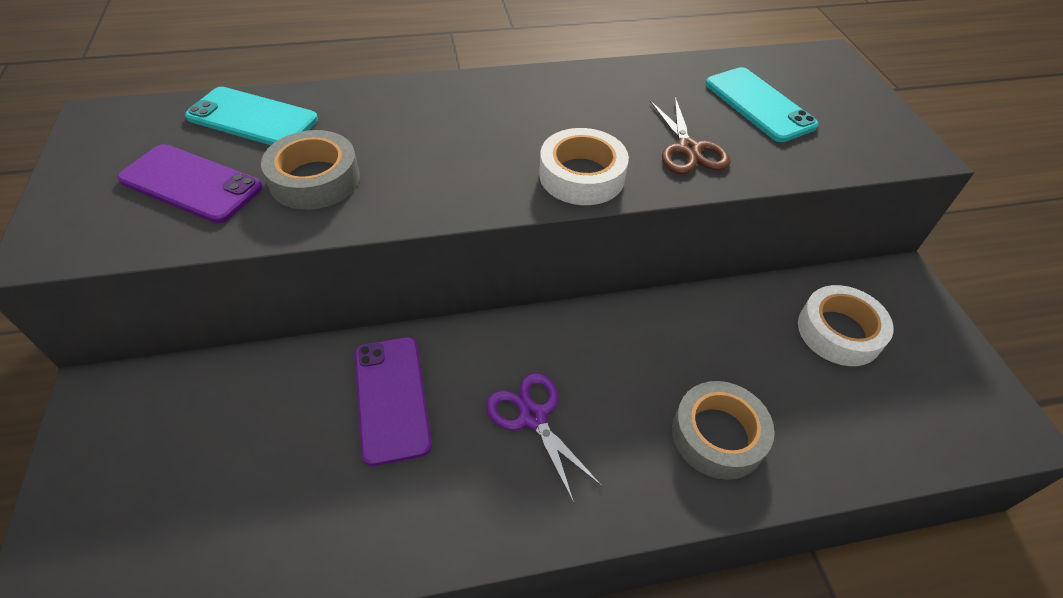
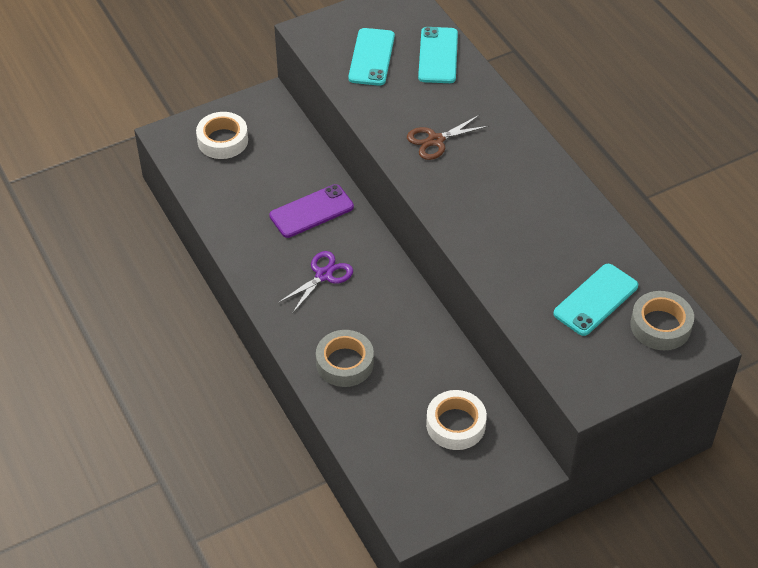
camera: 75 degrees right, 0 degrees up
purple phone [117,144,263,223] -> turquoise phone [348,28,395,86]
grey tape [261,130,360,210] -> grey tape moved to [630,291,694,350]
white tape [539,128,629,205] -> white tape moved to [196,112,248,159]
brown scissors [650,97,730,174] -> brown scissors moved to [407,115,489,160]

